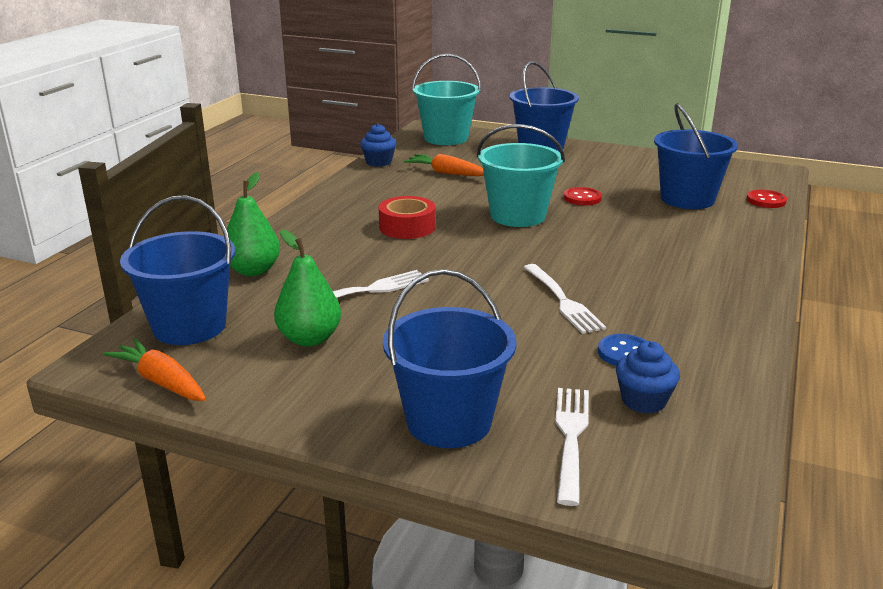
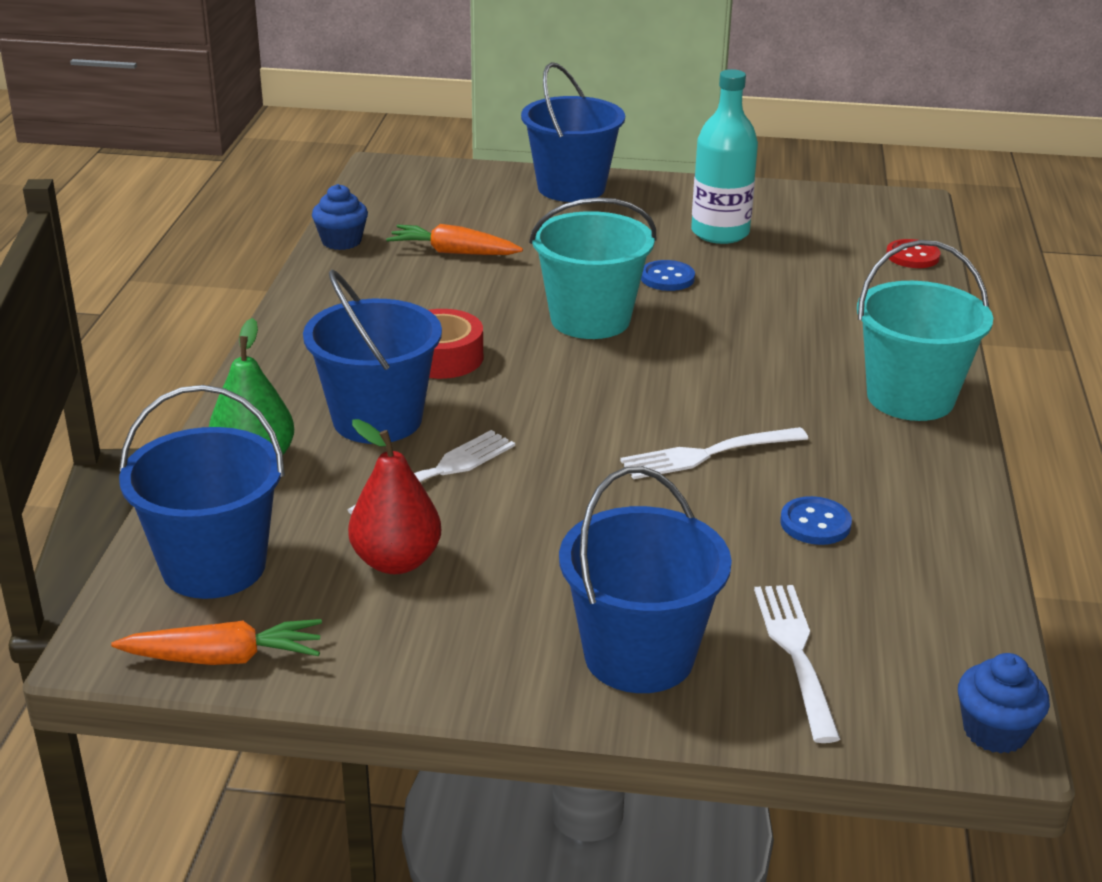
camera: 15 degrees left, 5 degrees up
orange carrot [103,339,206,401] -> orange carrot turned 150 degrees clockwise [111,619,322,665]
green pear [274,229,341,347] -> red pear [348,419,441,574]
turquoise bucket [412,54,481,145] -> turquoise bucket moved to [857,240,993,421]
white fork [523,264,606,334] -> white fork turned 105 degrees clockwise [620,427,808,479]
red button [564,187,602,205] -> blue button [641,260,695,291]
blue cupcake [616,341,680,414] -> blue cupcake moved to [958,653,1050,754]
blue bucket [654,103,738,209] -> blue bucket moved to [303,269,442,444]
none -> turquoise bottle [691,69,758,244]

